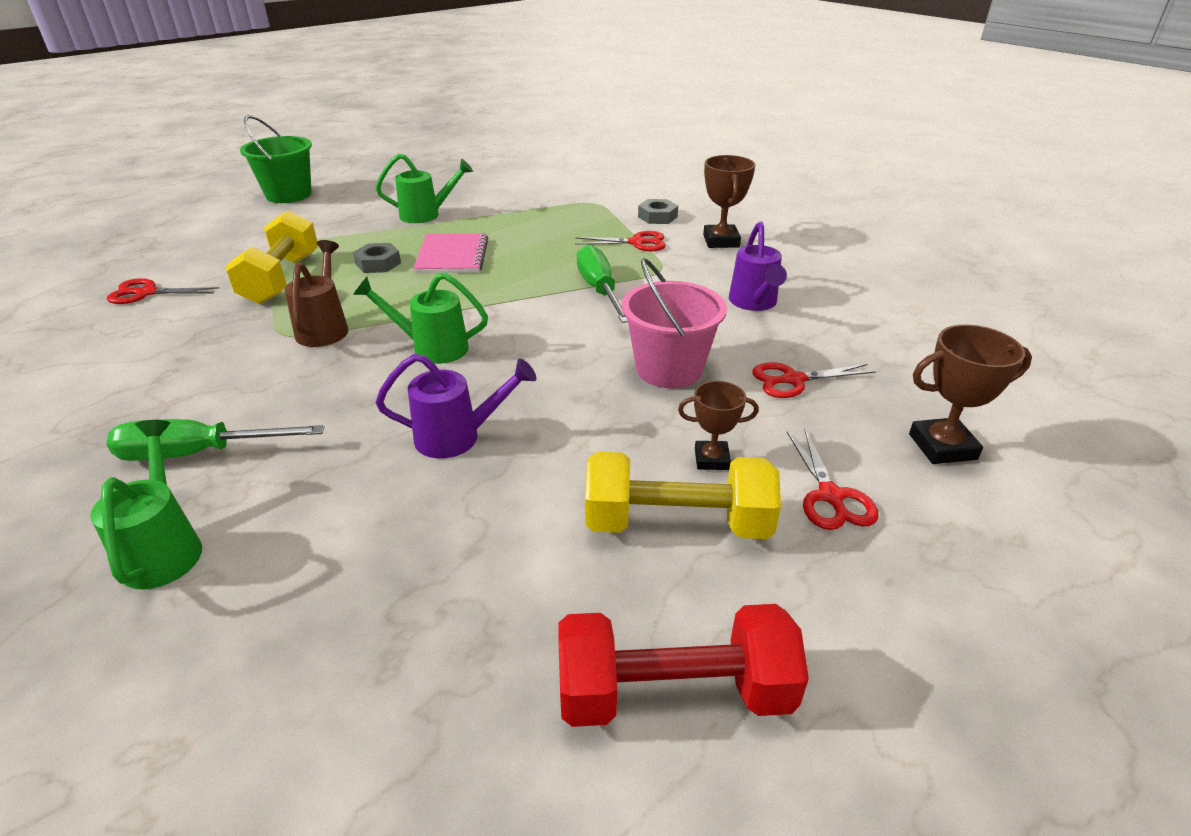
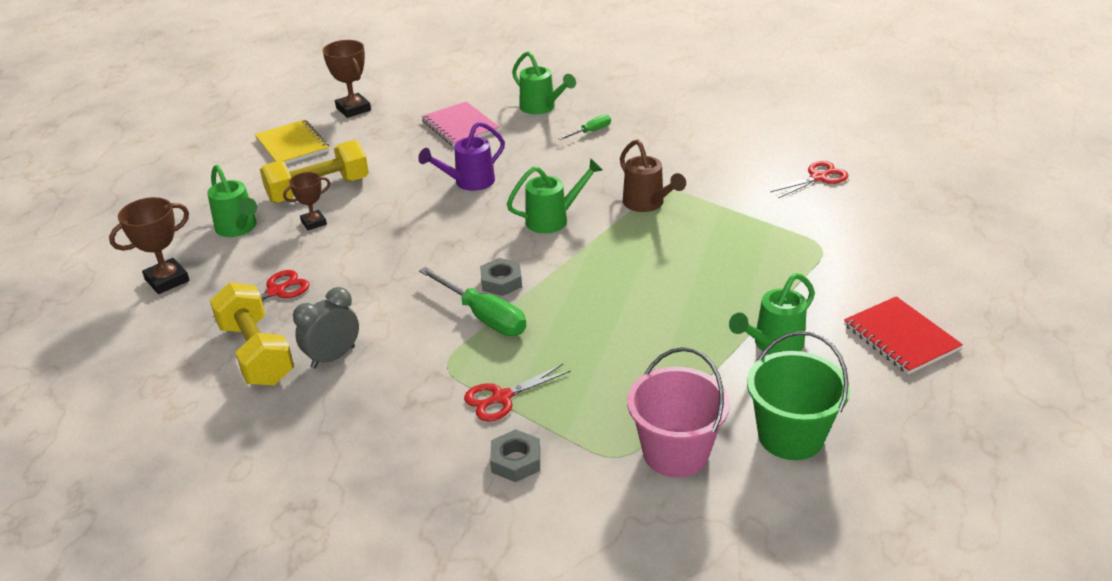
camera: 150 degrees right, 0 degrees up
green screwdriver [106,419,325,461] -> green screwdriver [558,114,611,140], size x0.55
yellow dumbbell [225,210,318,304] -> yellow dumbbell moved to [210,282,294,385]
green bucket [240,115,312,203] -> green bucket moved to [747,331,850,460]
grey nut [353,243,401,273] -> grey nut moved to [480,258,522,296]
pink notebook [413,233,488,274] -> pink notebook moved to [421,101,500,147]
red dumbbell [558,604,809,727] -> yellow notebook [255,120,329,164]
pink bucket [622,258,727,388] -> pink bucket moved to [627,347,730,478]
brown trophy [703,155,756,248] -> brown trophy moved to [322,40,371,118]
purple watering can [729,222,787,311] -> grey clock [293,287,359,369]
red scissors [787,429,878,530] -> green watering can [207,165,257,237]
none -> red notebook [844,296,963,374]

